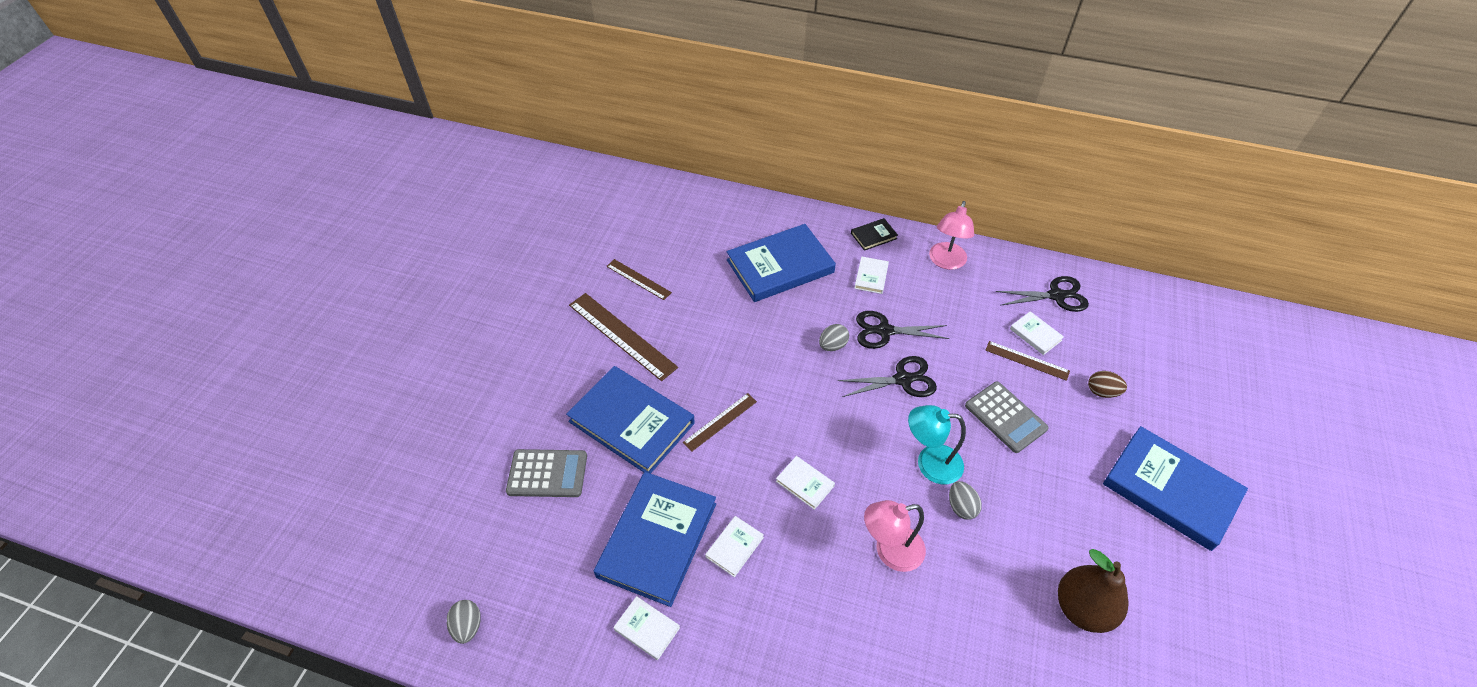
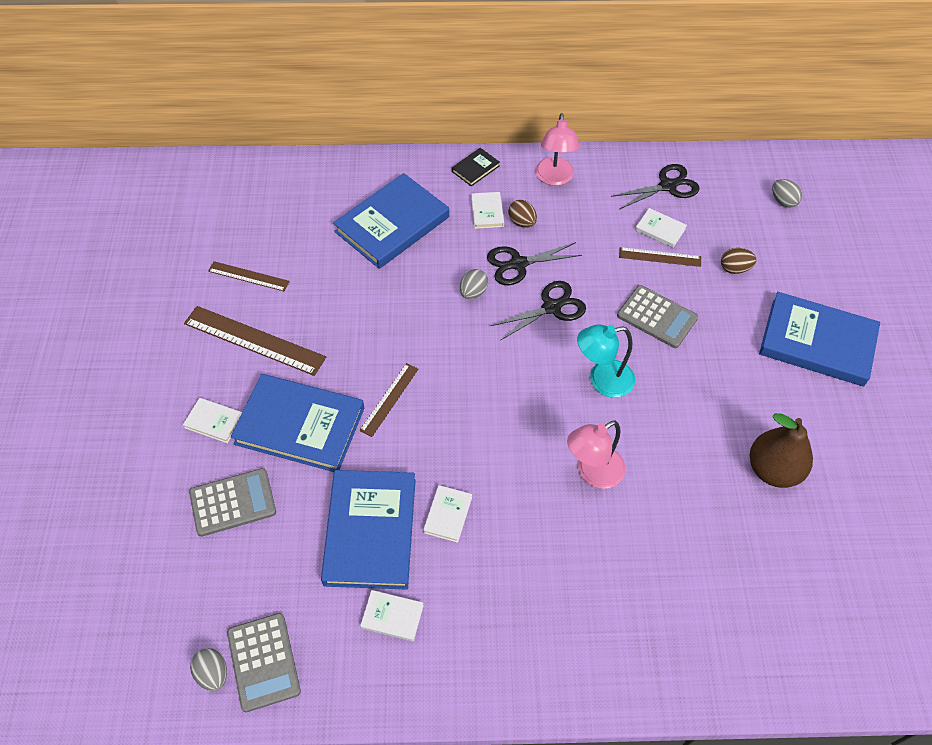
camera: 20 degrees left, 5 degrees up
white book [776,456,835,510] -> white book moved to [183,398,242,443]
grey egg [949,481,982,520] -> grey egg moved to [772,179,802,208]
none -> grey calculator [227,613,301,712]
none -> brown egg [508,200,537,228]

